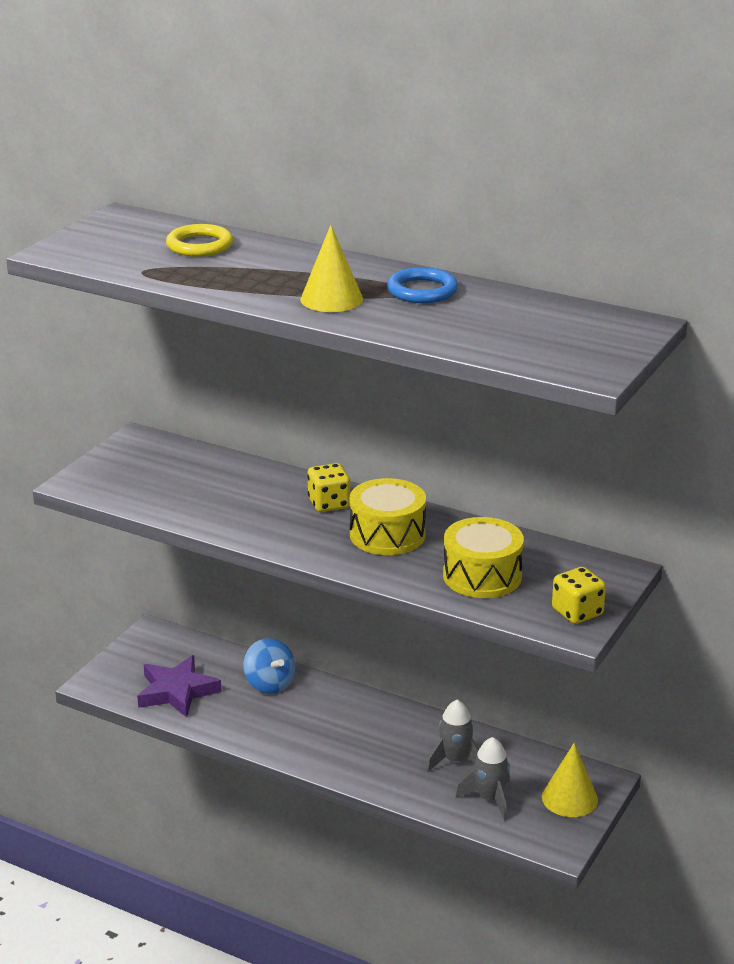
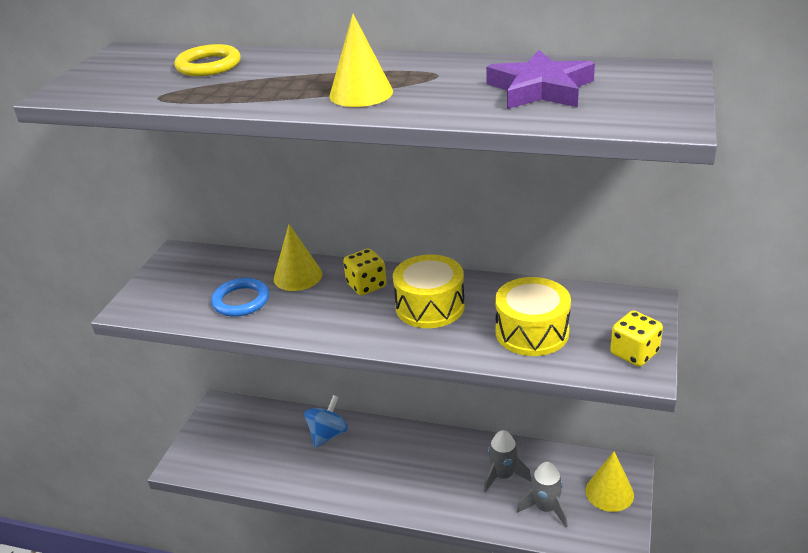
camera: 10 degrees left, 5 degrees up
purple star [137,655,222,717] -> purple star moved to [486,50,595,109]
blue spinning top [243,638,295,694] -> blue spinning top turned 105 degrees counterclockwise [304,395,348,448]
blue ring [387,267,458,303] -> blue ring moved to [211,278,269,317]
none -> yellow cone [274,224,322,291]

